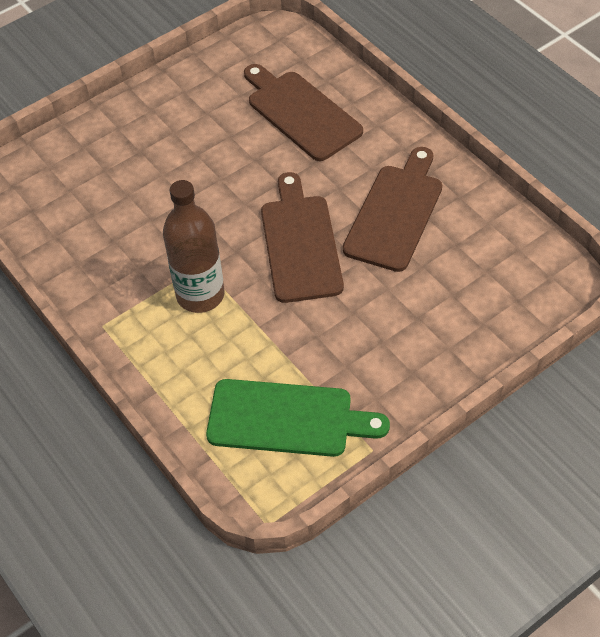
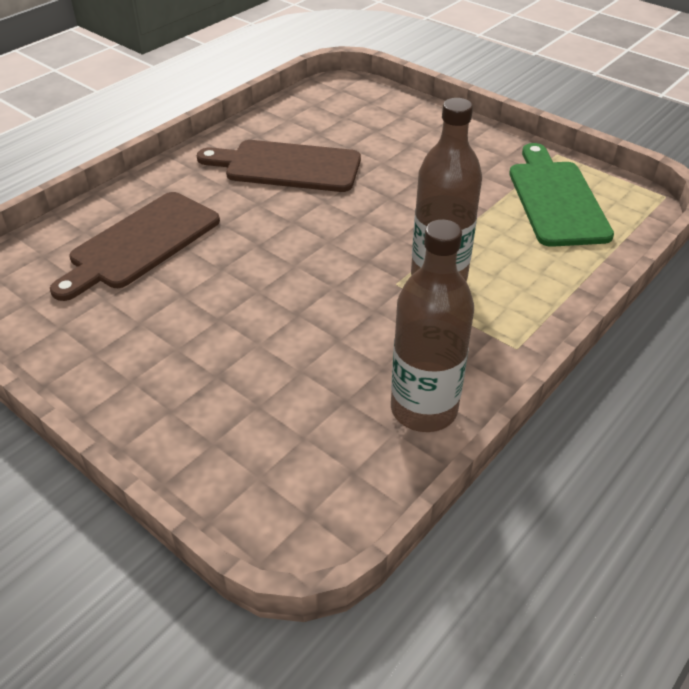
camera: 105 degrees left, 10 degrees down
brown cutting board [261,172,344,303] -> none
none -> brown bottle [391,219,474,432]

